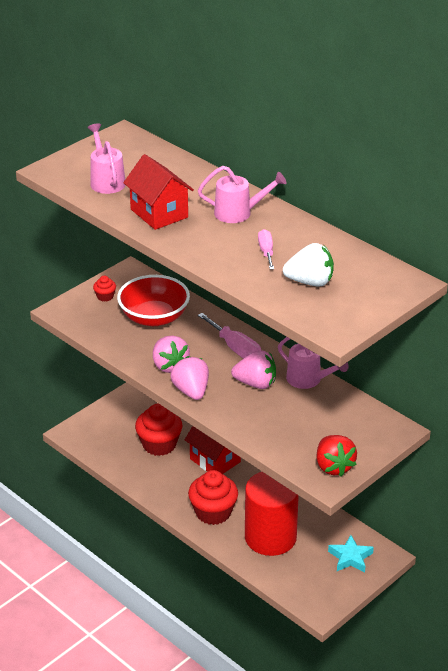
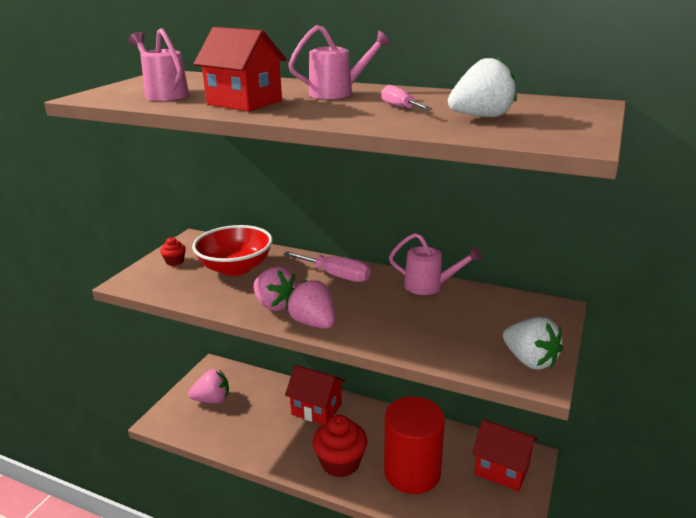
camera: 20 degrees left, 10 degrees down
red cupcake [135,403,183,456] -> none
pink strawberry [231,350,276,389] -> pink strawberry moved to [188,369,229,403]
red strawberry [316,435,357,476] -> white strawberry [503,317,563,370]
turquoise star [328,535,374,573] -> red house [472,419,538,492]

